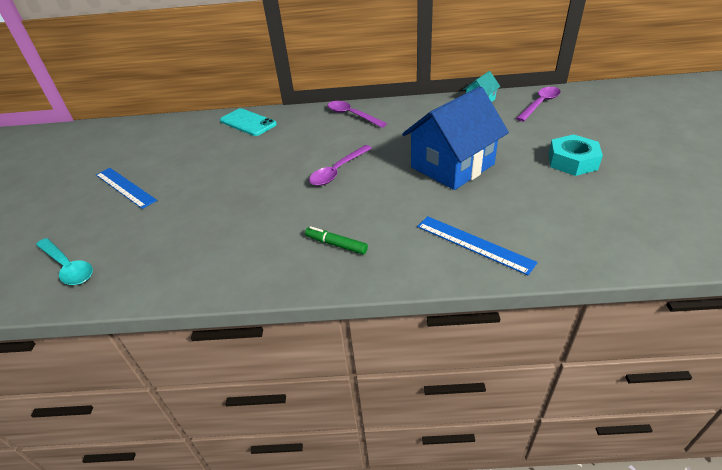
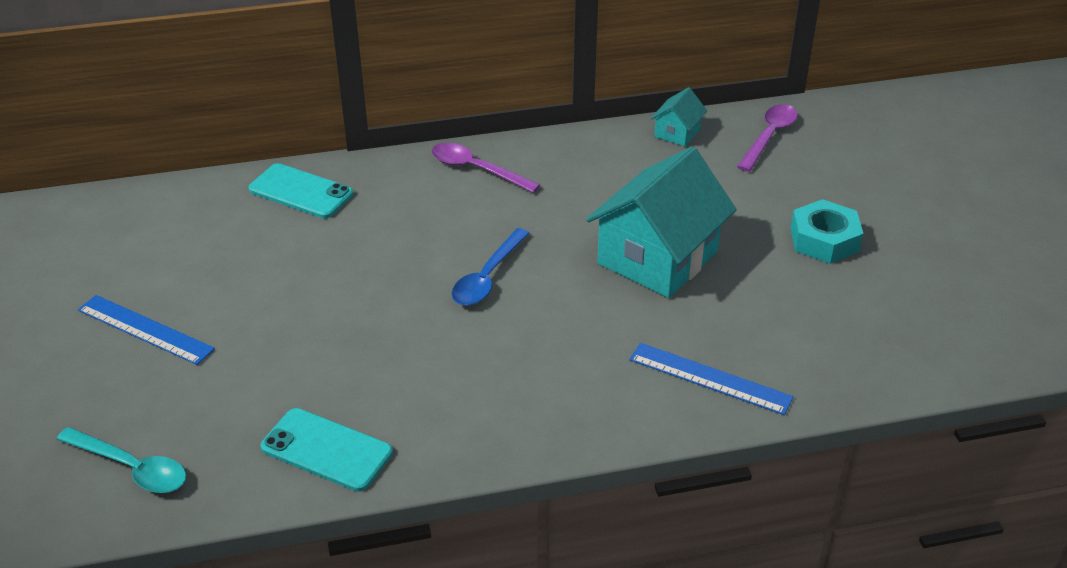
camera: 15 degrees left, 0 degrees up
green marker [305,226,368,254] -> none
purple spoon [309,145,372,186] -> blue spoon [451,228,530,306]
blue house [402,86,509,190] -> turquoise house [586,147,736,298]
none -> turquoise phone [261,408,393,492]

